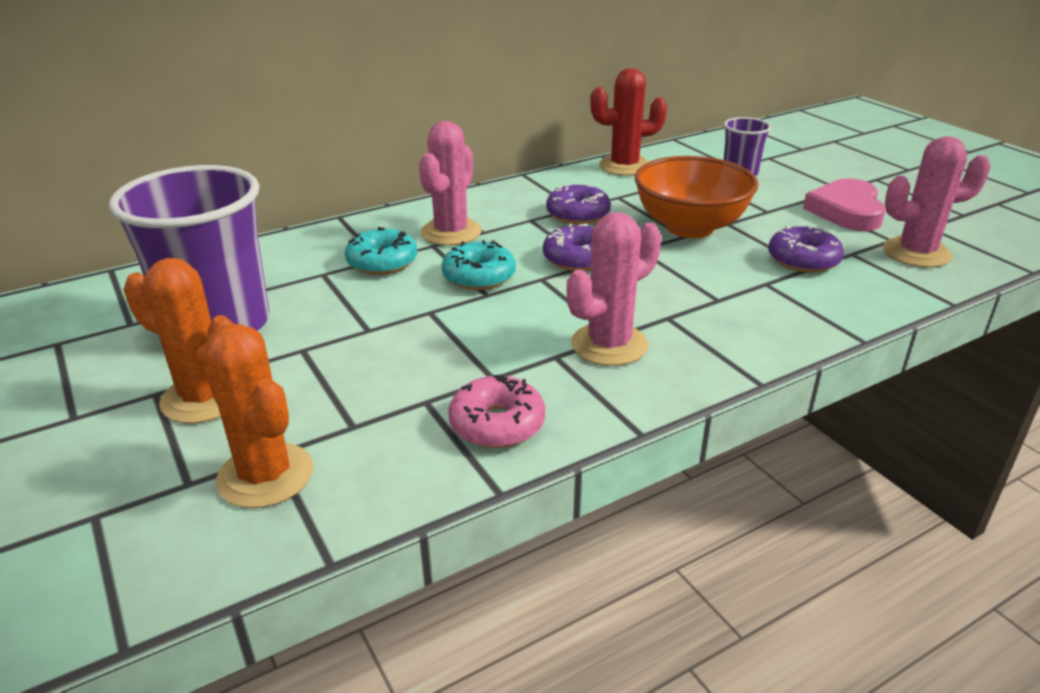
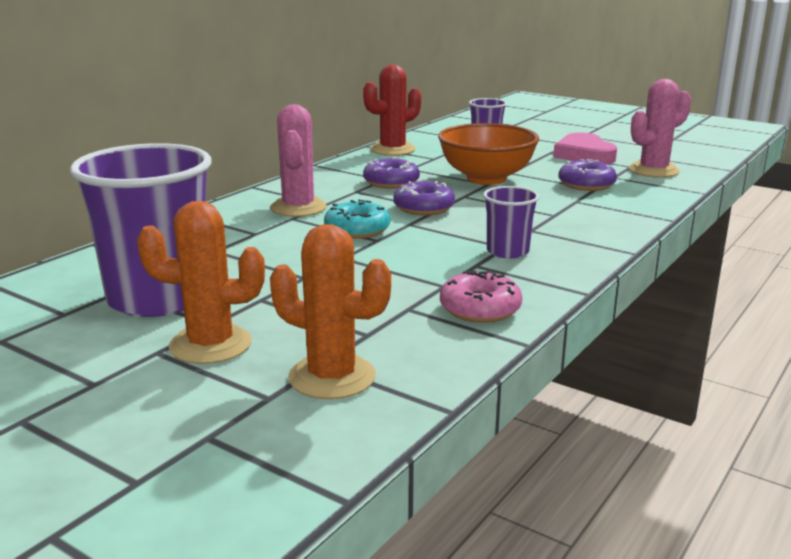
camera: 25 degrees left, 10 degrees down
turquoise donut [345,227,417,275] -> none
pink cactus [567,212,662,366] -> purple cup [483,186,539,259]

